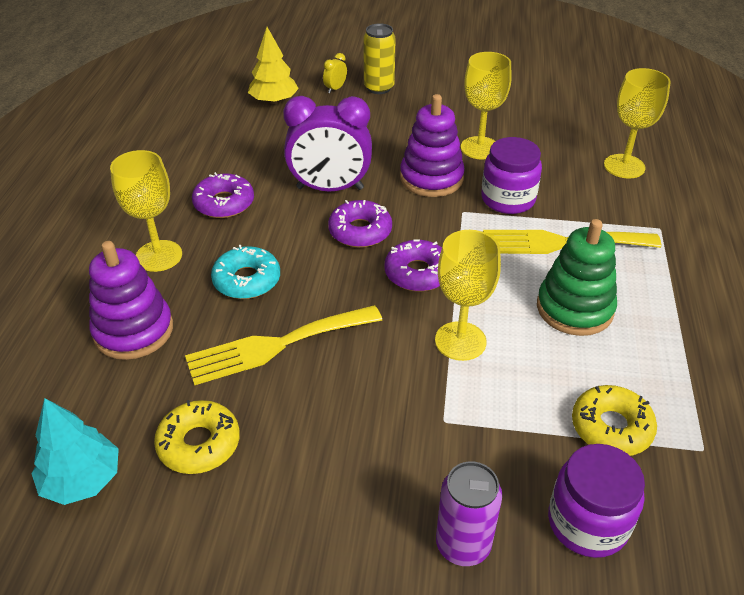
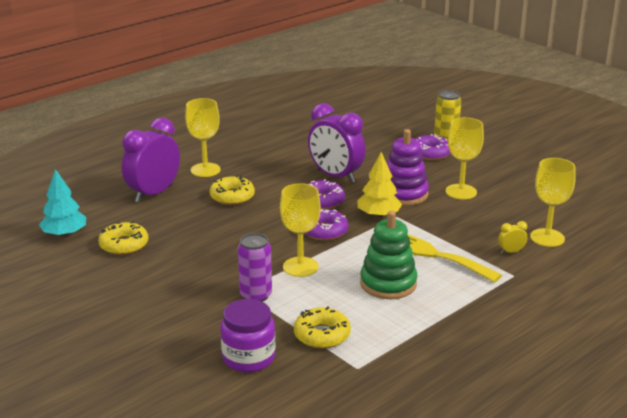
camera: 40 degrees right, 15 degrees down
purple stacking toy [89,241,173,360] -> purple clock [122,118,180,203]
yellow fork [185,305,382,386] -> none
purple donut [192,172,254,218] -> purple donut moved to [416,134,450,160]
turquoise donut [211,245,280,299] -> yellow donut [209,175,255,205]
yellow tree [248,27,299,104] -> yellow tree moved to [357,152,402,218]
yellow clock [323,53,347,93] -> yellow clock moved to [498,221,527,254]
purple can [436,461,502,566] -> purple can moved to [238,233,272,302]
purple jar [481,137,542,214] -> none

